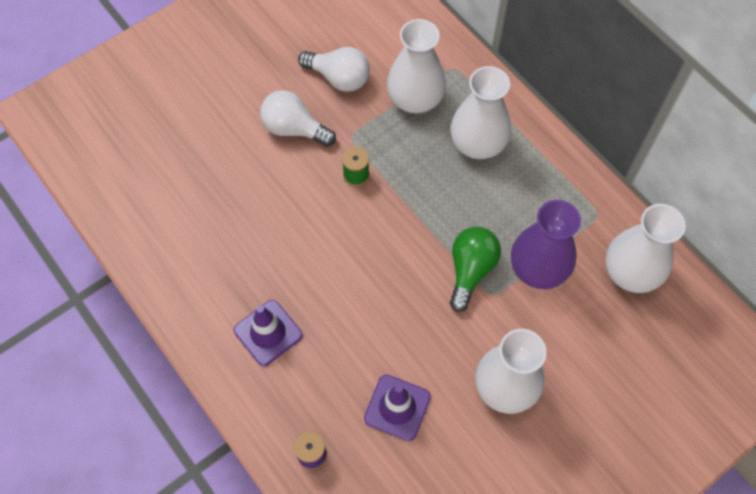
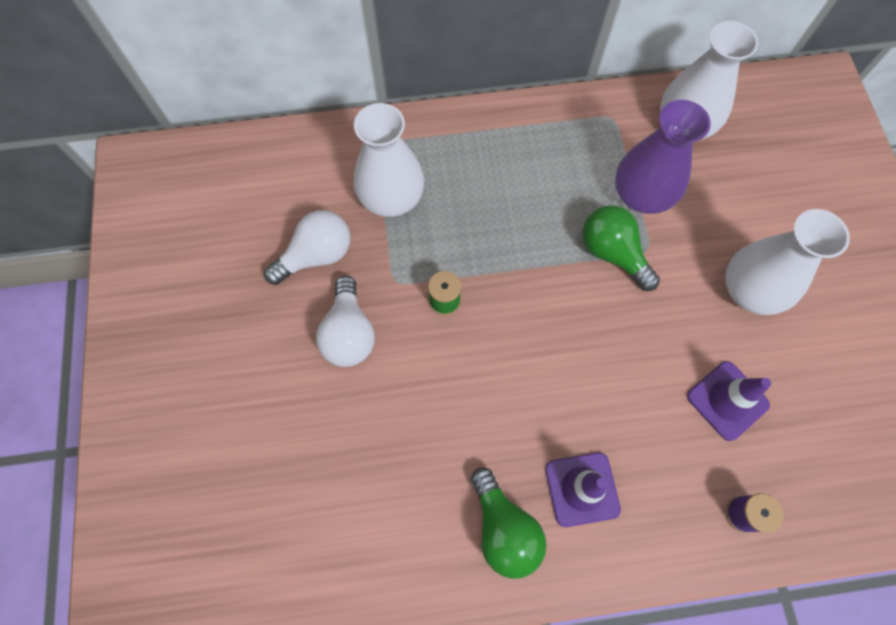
camera: 60 degrees left, 5 degrees up
white light bulb [260,90,336,147] -> white light bulb turned 60 degrees counterclockwise [316,276,375,367]
white vase [450,66,511,159] -> none
none -> green light bulb [471,467,547,579]

